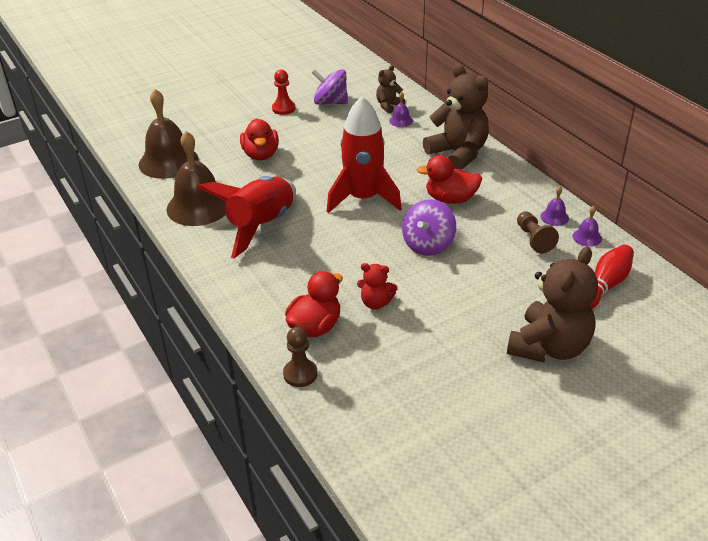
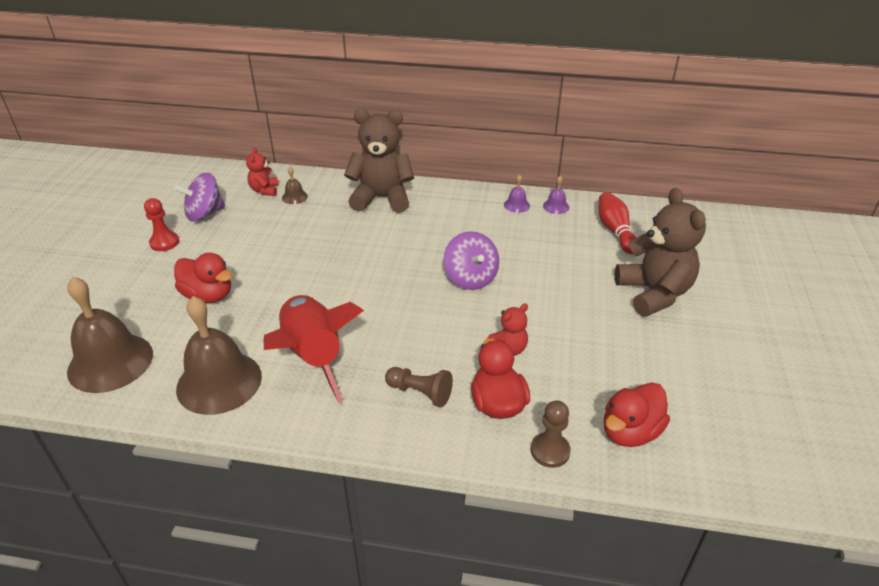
camera: 50 degrees left, 0 degrees up
red rocket [327,96,402,213] -> none
brown teddy bear [376,65,405,113] -> red teddy bear [246,147,279,196]
purple bell [389,92,413,127] -> brown bell [282,167,308,204]
red duck [417,155,483,204] -> red duck moved to [604,382,670,447]
brown pawn [517,211,559,253] -> brown pawn moved to [385,367,453,407]

